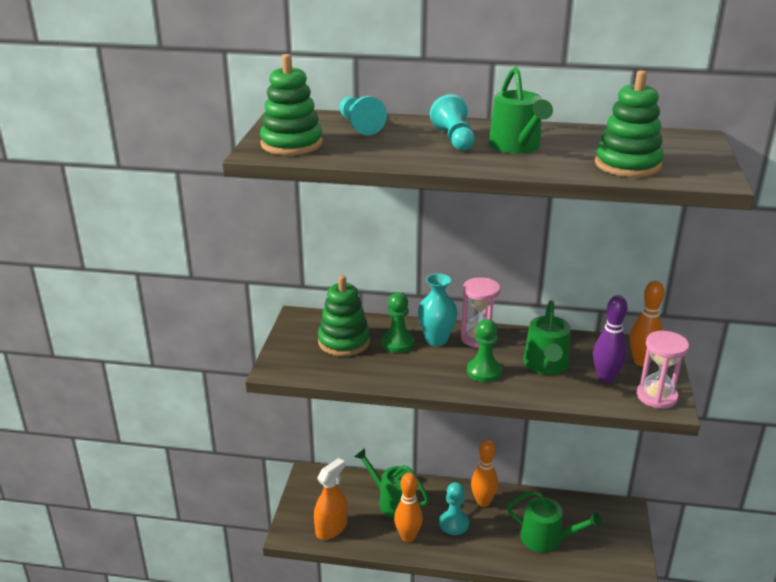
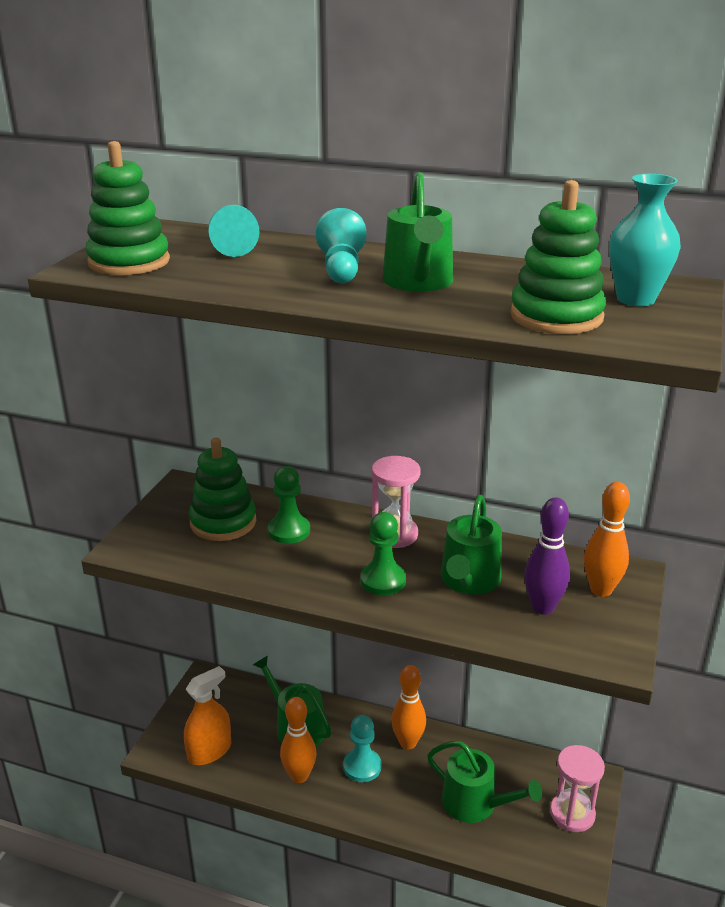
camera: 10 degrees right, 0 degrees up
turquoise vase [418,273,457,346] -> turquoise vase moved to [609,174,681,306]
pink hourglass [637,331,689,409] -> pink hourglass moved to [550,745,605,832]

